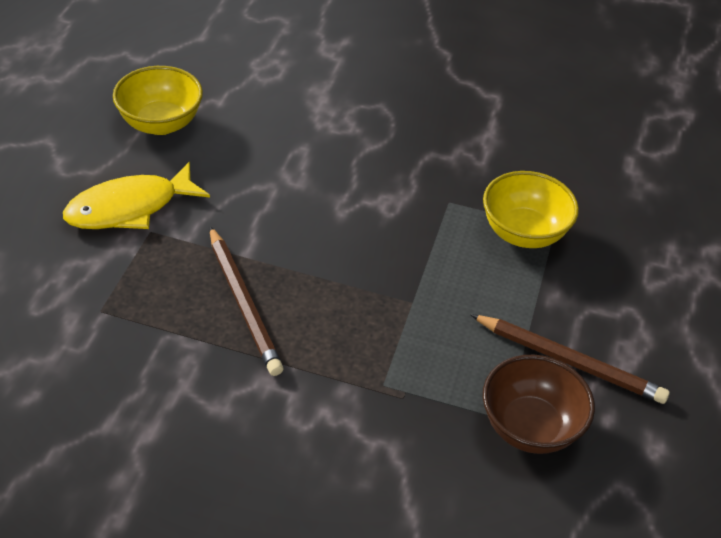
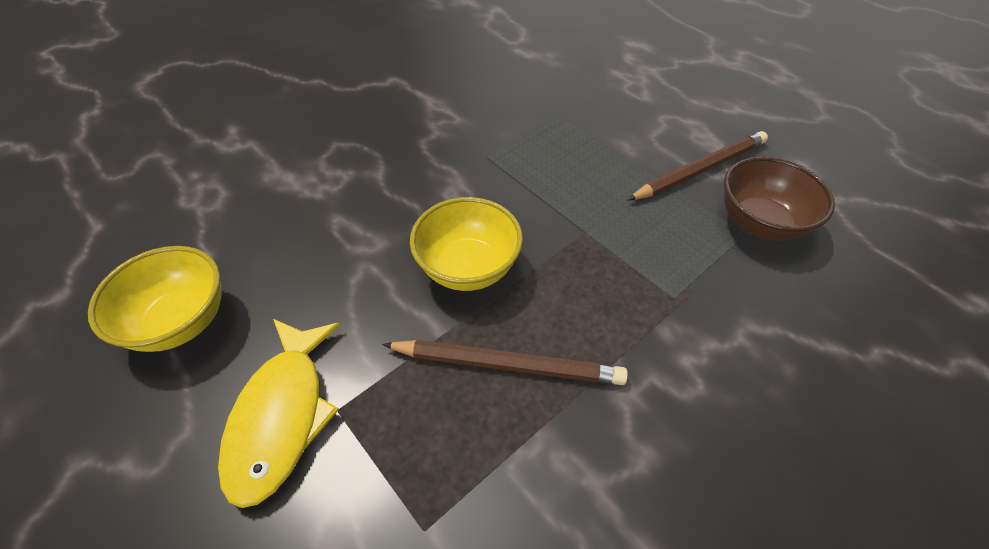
camera: 55 degrees left, 5 degrees up
yellow bowl [483,171,579,248] -> yellow bowl moved to [410,197,523,291]

